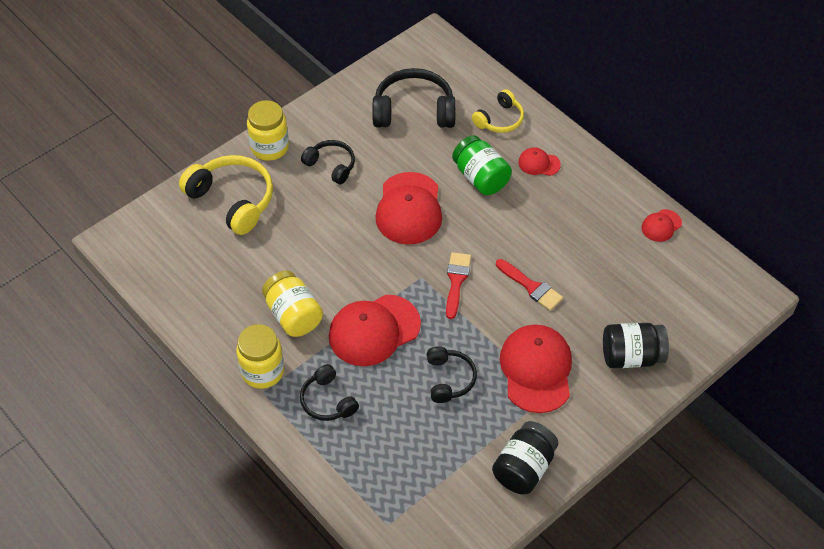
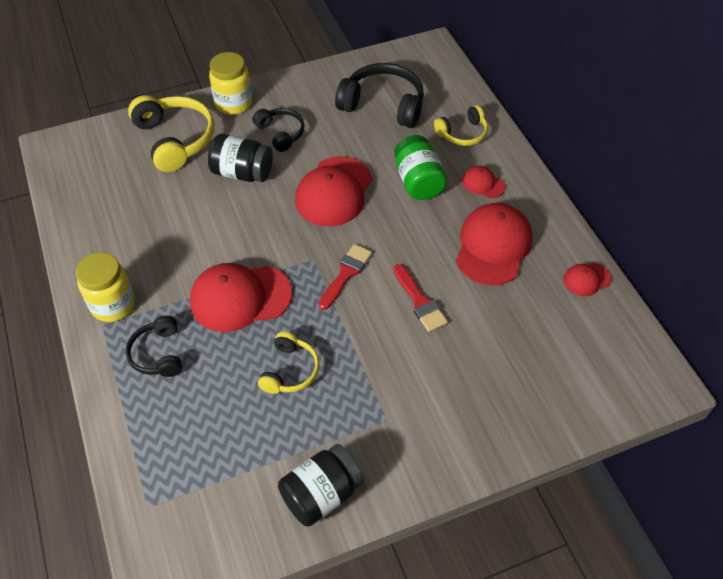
camera: 20 degrees right, 0 degrees up
yellow jar [262,270,323,337] -> none
black headphones [427,346,477,403] -> yellow headphones [258,332,320,394]
red cap [500,325,572,413] -> red cap moved to [456,203,533,285]
black jar [603,323,669,368] -> black jar moved to [208,134,273,182]

